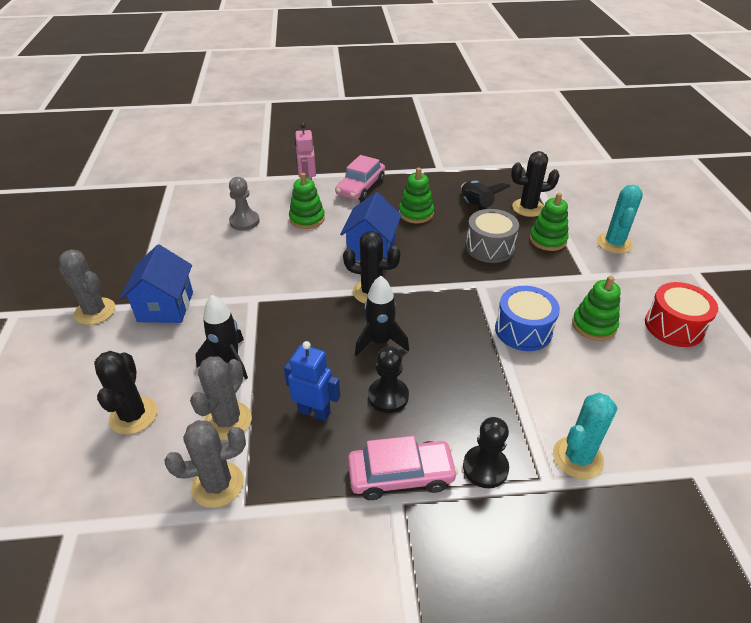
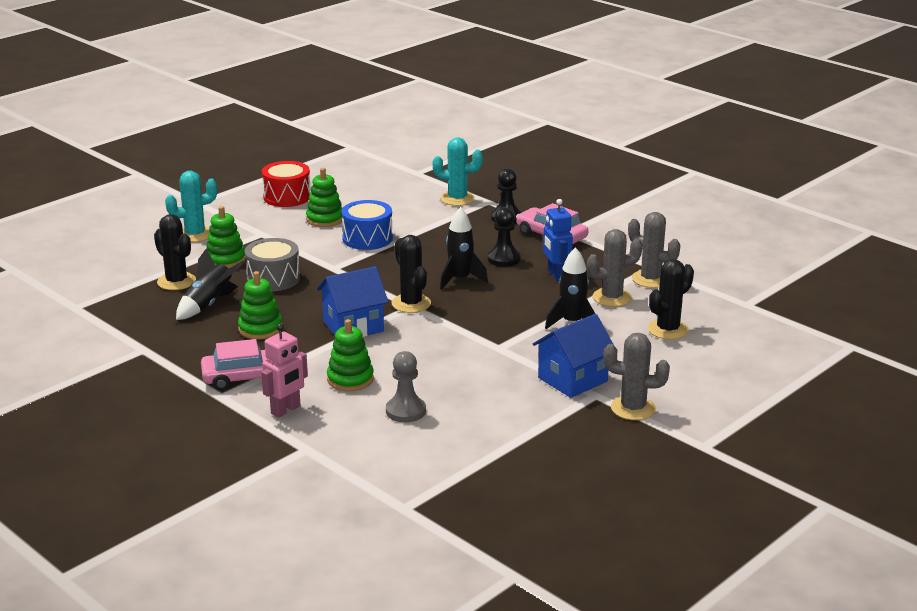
camera: 130 degrees left, 15 degrees down
grey cactus [59,249,115,325] -> grey cactus turned 75 degrees counterclockwise [603,333,670,420]

